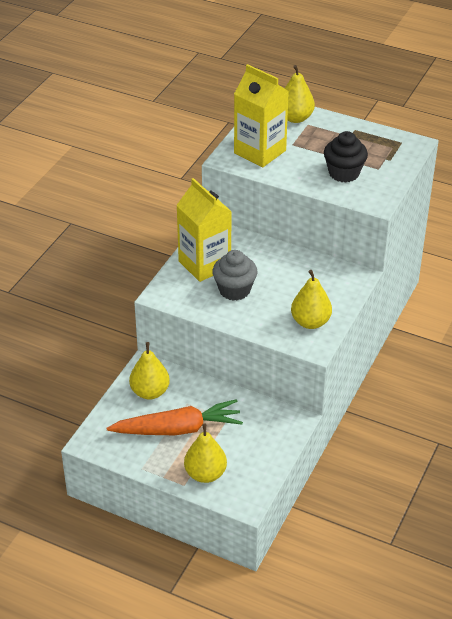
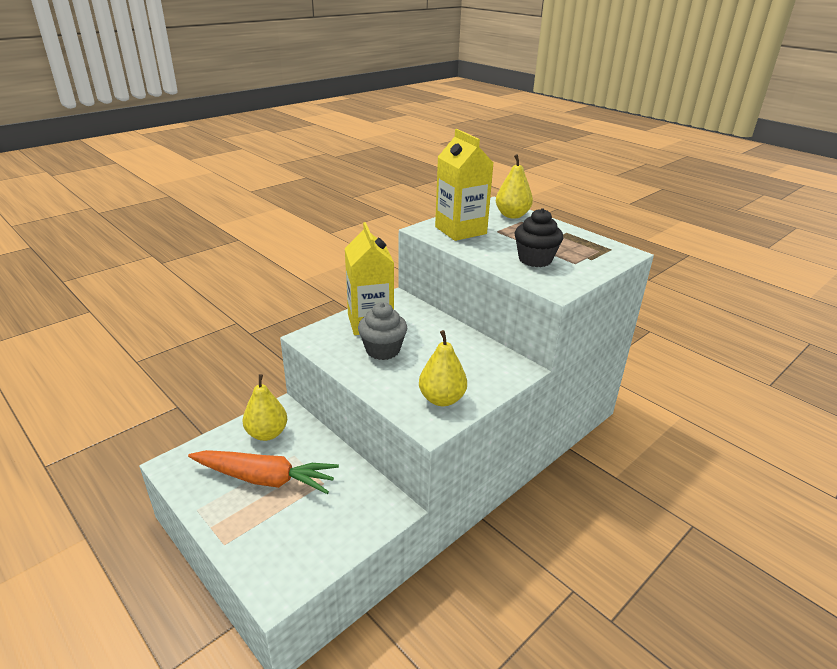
camera: 20 degrees right, 10 degrees down
yellow pear [184,424,227,483] -> none

